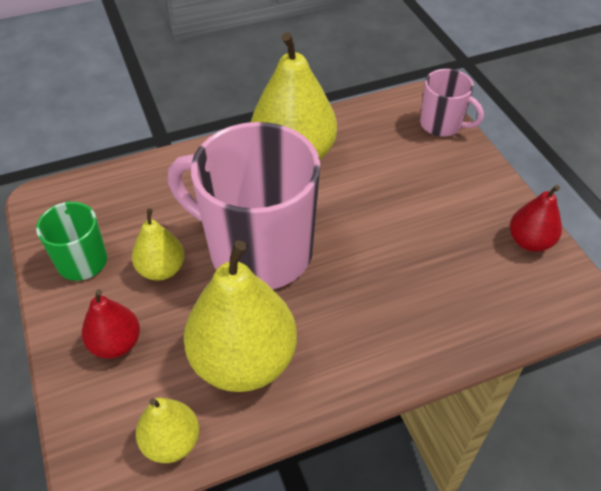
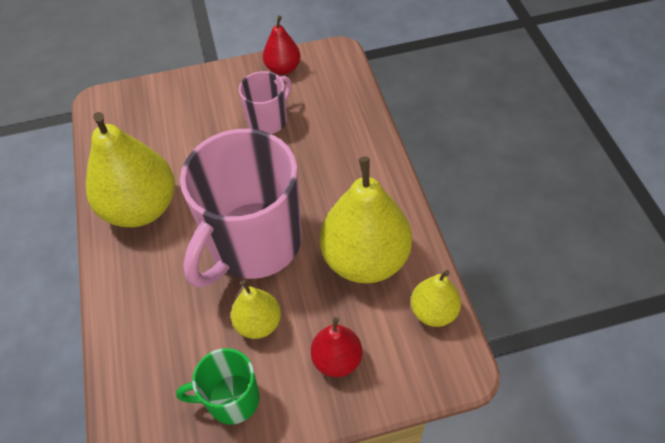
camera: 80 degrees left, 5 degrees up
pink mug [420,69,484,136] -> pink mug moved to [239,71,292,134]

